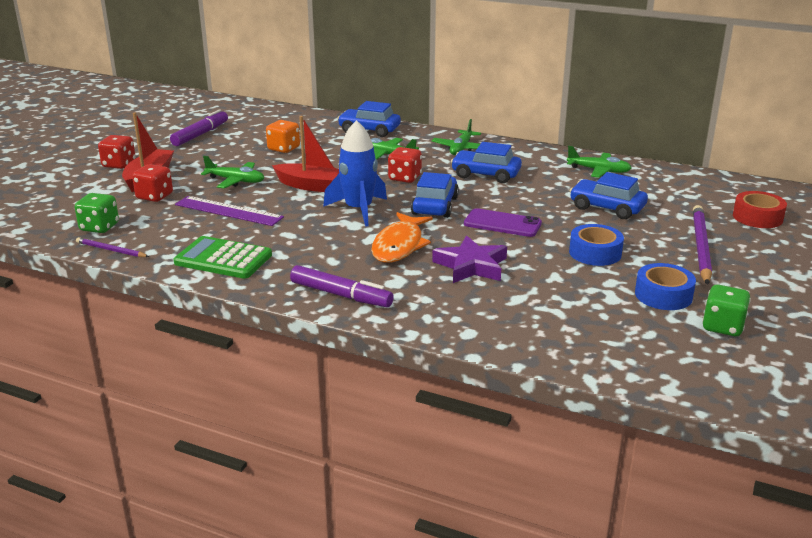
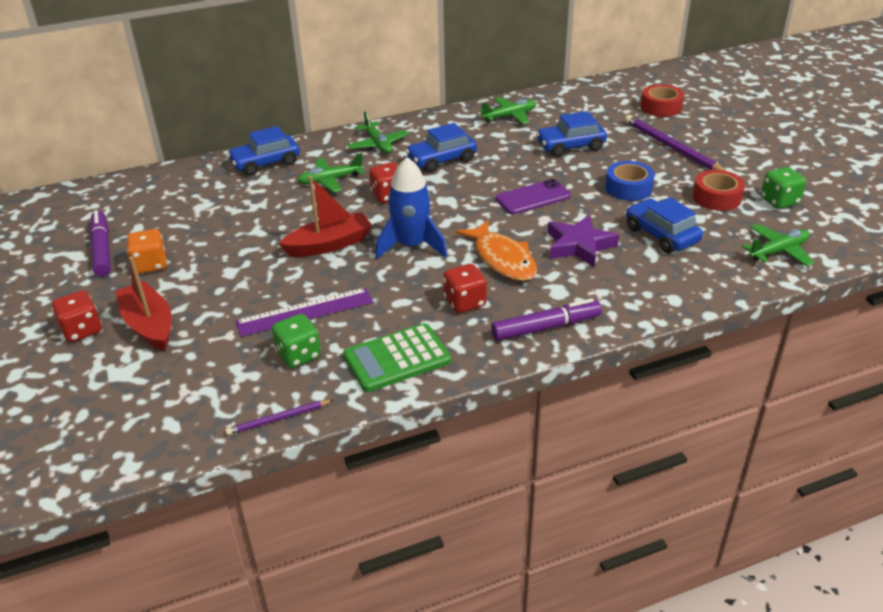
camera: 45 degrees left, 10 degrees up
green dice [75,193,119,233] -> green dice moved to [272,314,321,368]
red dice [132,164,173,202] -> red dice moved to [443,264,487,313]
green plane [201,156,264,188] -> green plane moved to [742,224,814,266]
orange dice [266,120,300,153] -> orange dice moved to [126,229,167,274]
blue car [411,172,459,218] -> blue car moved to [626,197,703,253]
blue tape [635,263,696,310] -> red tape [693,170,745,211]

